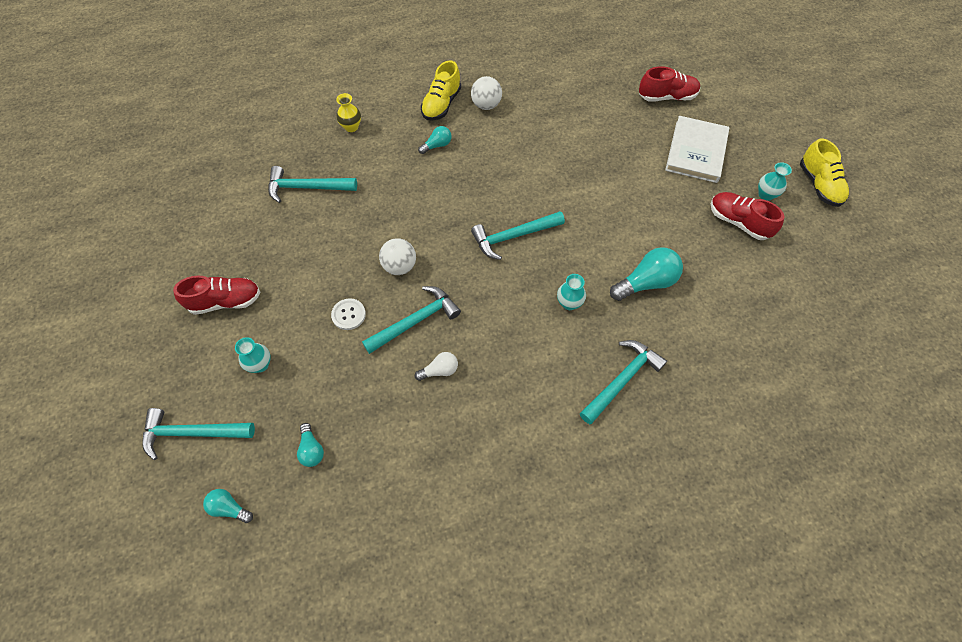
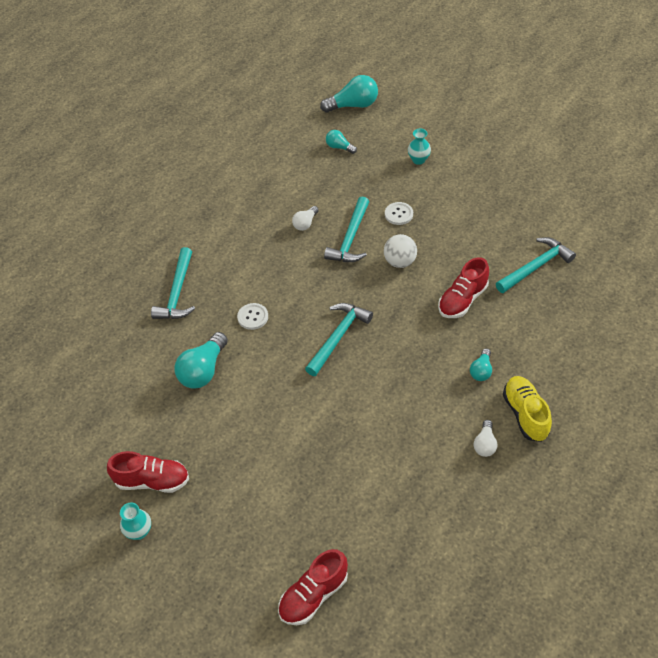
camera: 145 degrees right, 10 degrees down
turquoise hammer [142,408,255,460] -> none
red shoe [173,276,260,315] -> red shoe moved to [438,257,489,318]
turquoise light bulb [203,489,253,523] -> turquoise light bulb [320,75,378,113], size x1.80
yellow vase [336,93,361,132] -> none
white ball [471,76,502,110] -> white light bulb [474,420,498,457]
turquoise vase [557,274,586,310] -> white button [237,303,268,330]
white book [665,116,729,183] -> none
yellow shoe [800,139,849,207] -> none

